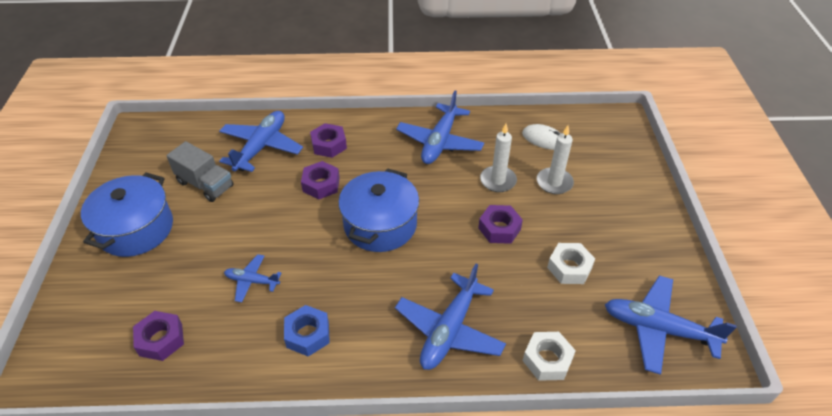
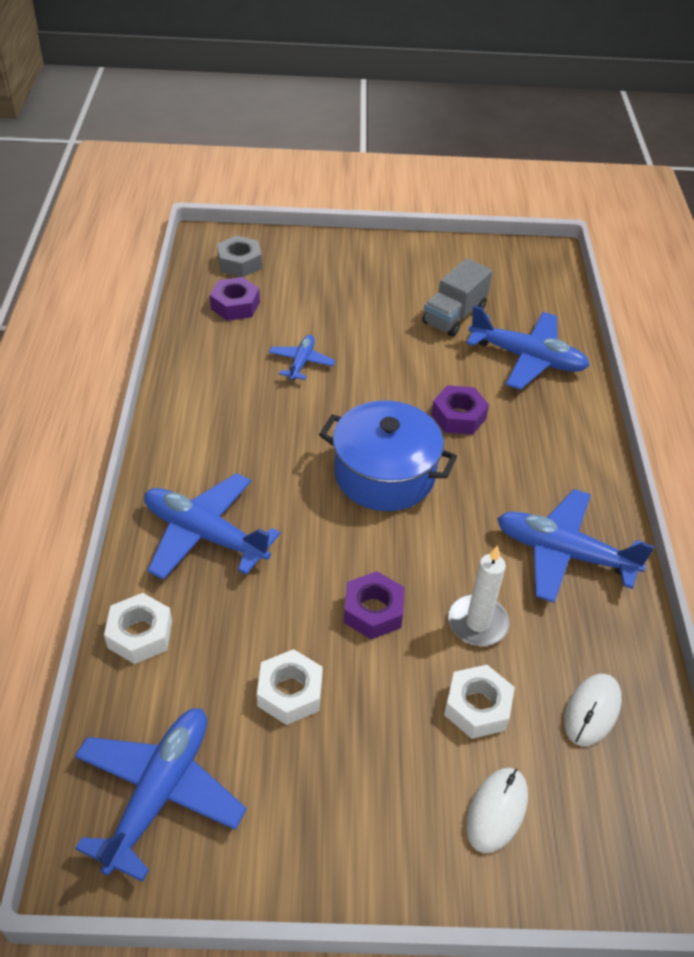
camera: 90 degrees right, 0 degrees up
blue pot [81,173,173,257] -> none
blue nut [284,305,330,357] -> none
purple nut [310,123,347,158] -> none
white candle [537,125,574,194] -> white nut [444,665,515,739]
none -> grey nut [217,235,262,277]
none -> white mouse [466,768,528,853]

